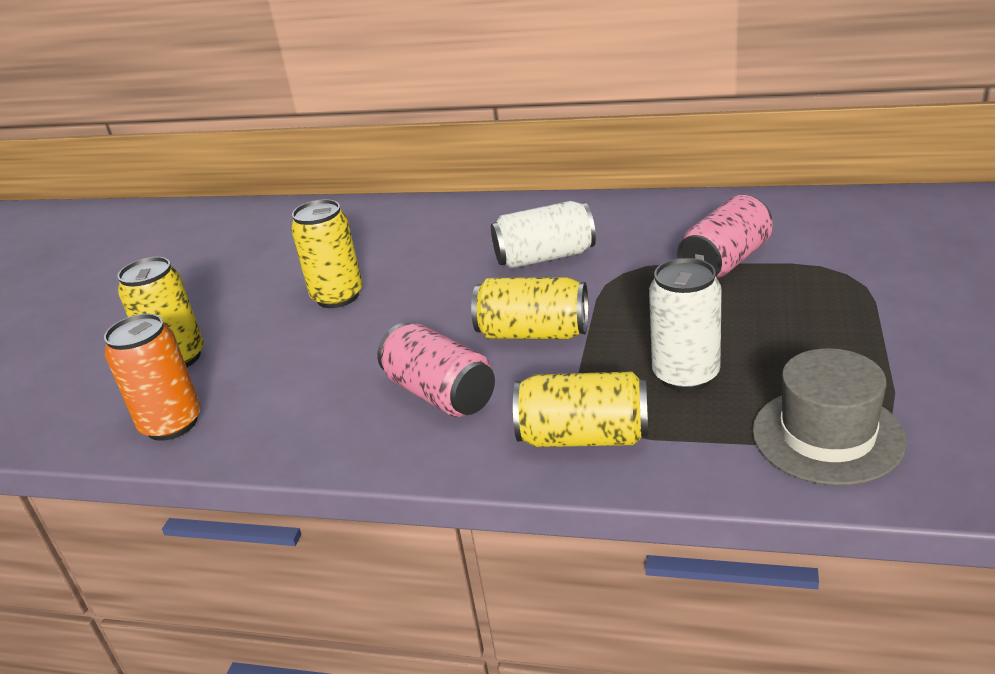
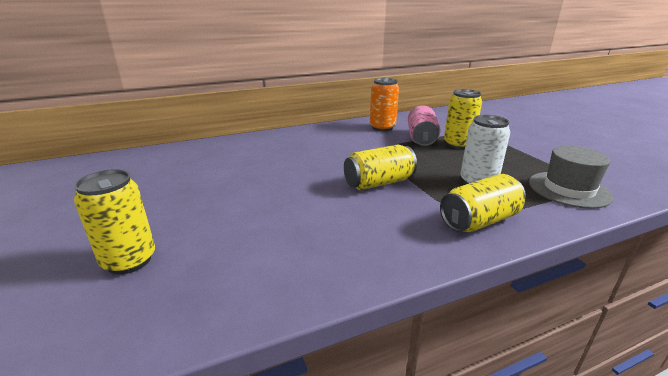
camera: 40 degrees left, 5 degrees down
orange can [104,314,201,441] -> orange can moved to [370,78,399,131]
yellow can [291,199,363,308] -> yellow can moved to [444,89,482,149]
pink can [377,323,495,417] -> none
white can [491,201,596,269] -> none

